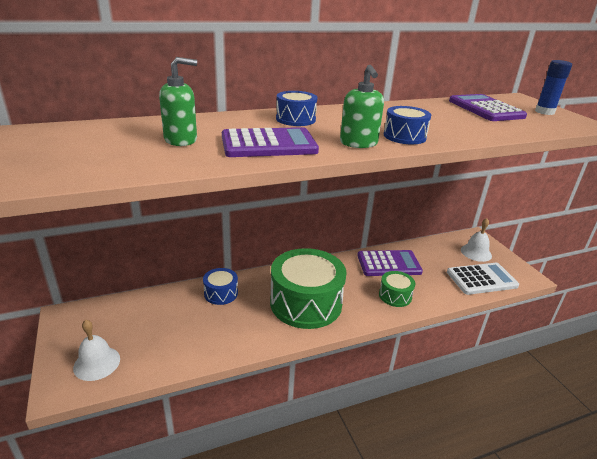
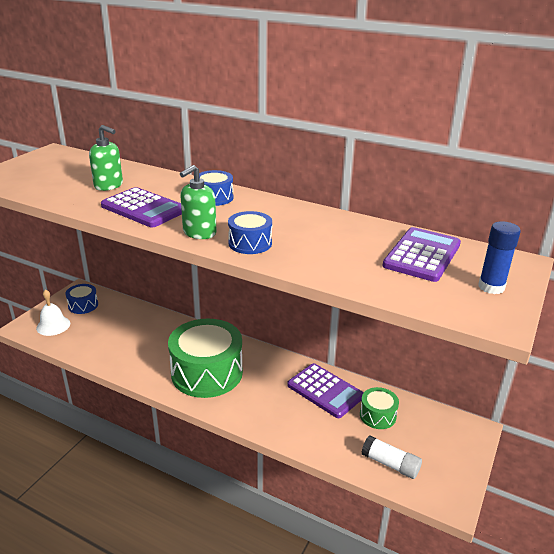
camera: 50 degrees right, 0 degrees up
blue drum [203,268,238,305] -> blue drum moved to [66,284,98,314]
green drum [379,271,415,307] -> green drum moved to [360,387,399,429]
white calculator [447,263,519,295] -> white glue stick [361,435,422,479]
white bell [461,218,492,262] -> none

